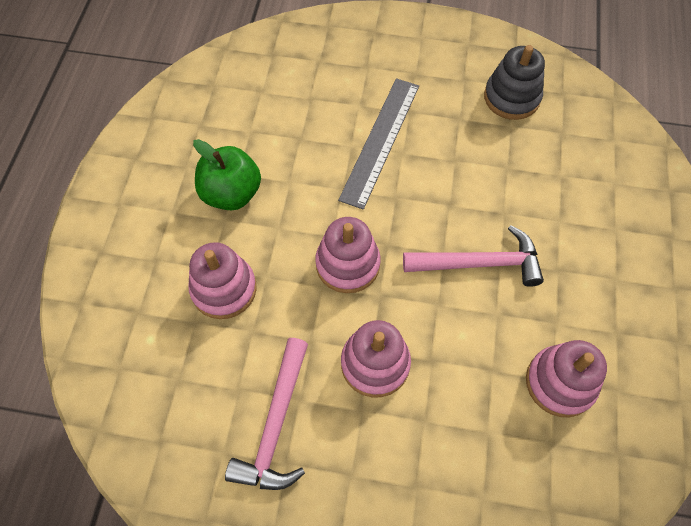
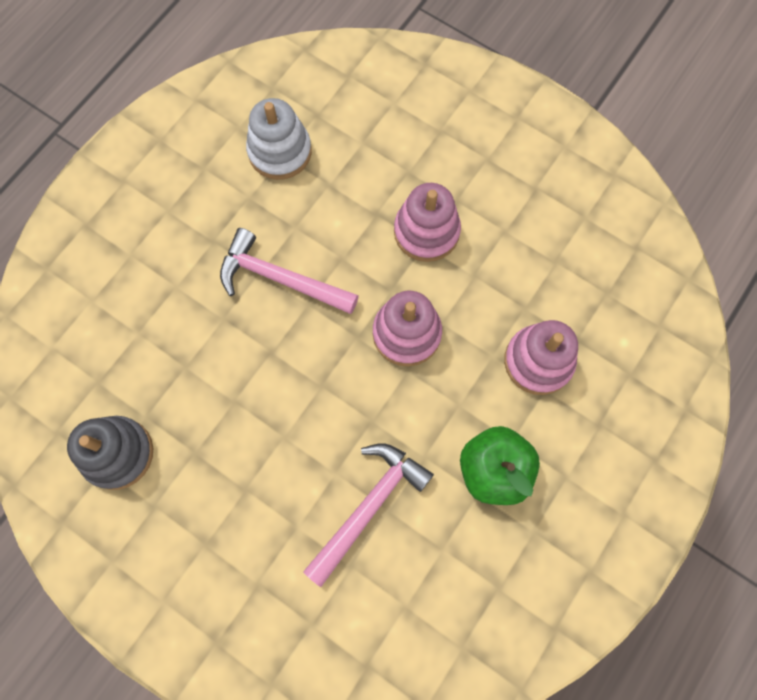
camera: 155 degrees left, 10 degrees up
pink hammer [225,338,308,490] -> pink hammer moved to [303,444,434,587]
grey ruler [338,78,419,210] -> none
pink stacking toy [526,340,607,417] -> white stacking toy [246,98,312,180]

